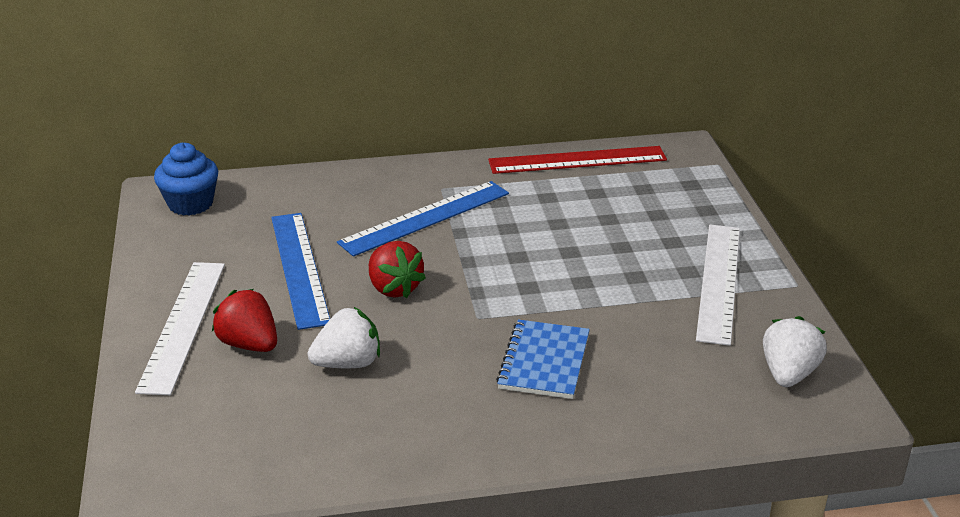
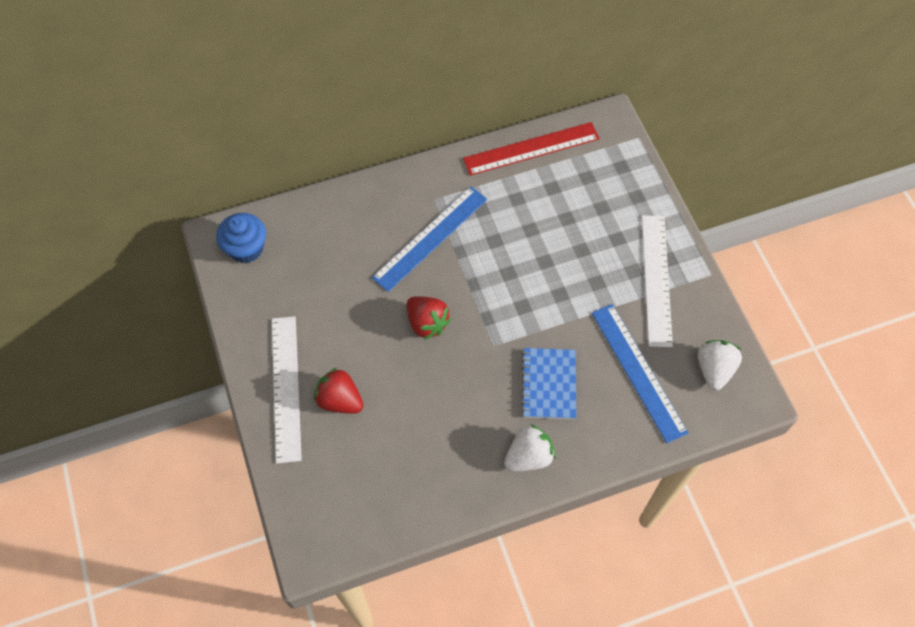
camera: 10 degrees left, 30 degrees up
blue ruler [271,213,330,330] -> blue ruler moved to [592,304,688,443]
white strawberry [308,307,380,368] -> white strawberry moved to [504,424,555,472]

